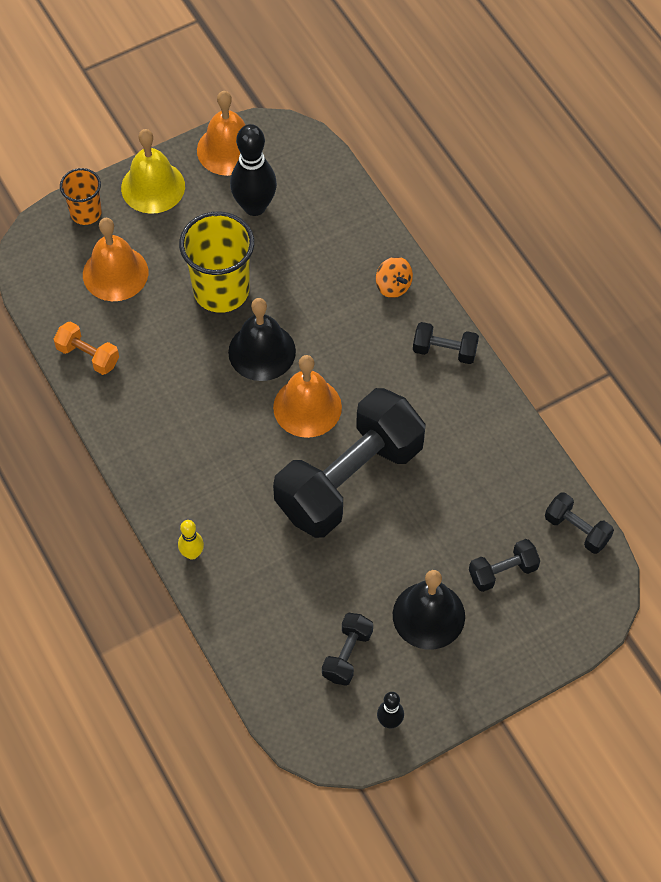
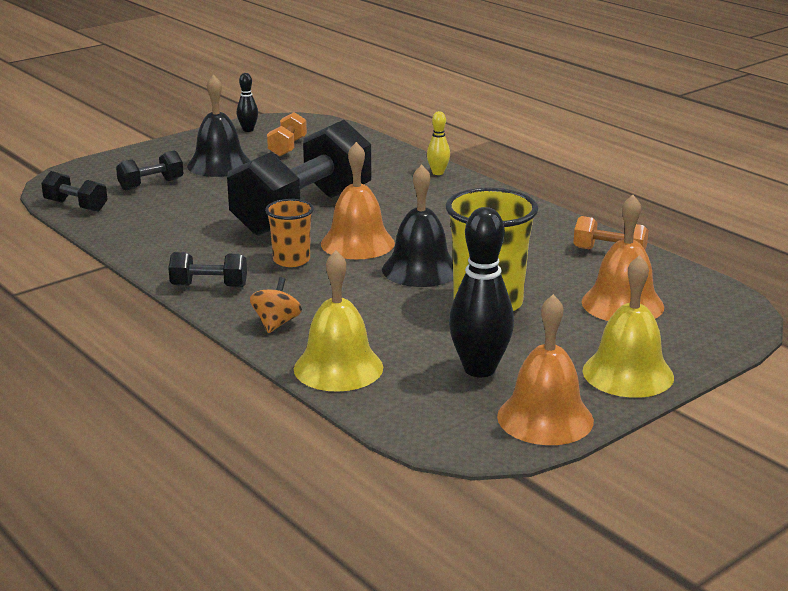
camera: 170 degrees right, 35 degrees down
orange cup [60,168,102,225] -> orange cup moved to [265,199,314,267]
black dumbbell [322,613,373,686] -> orange dumbbell [267,112,307,156]
orange spinning top [376,257,413,298] -> orange spinning top turned 60 degrees clockwise [250,277,302,333]
none -> yellow bell [294,250,383,392]

